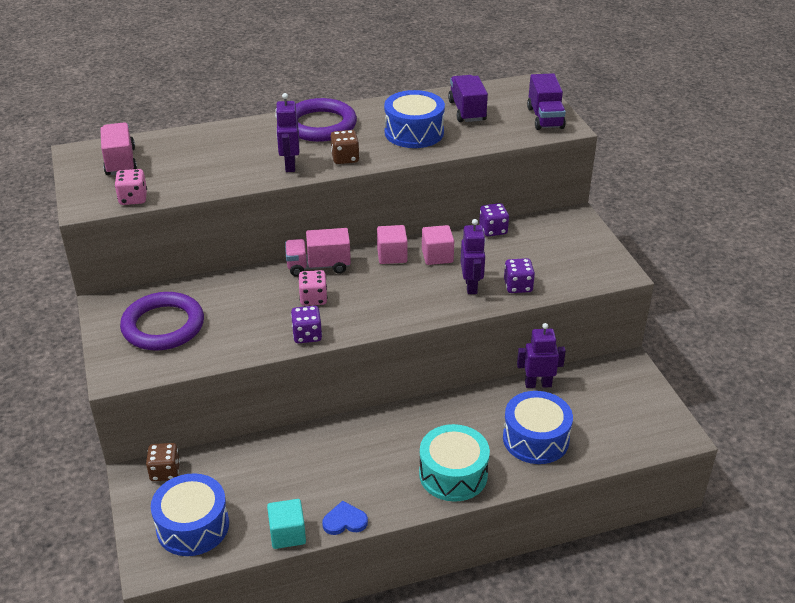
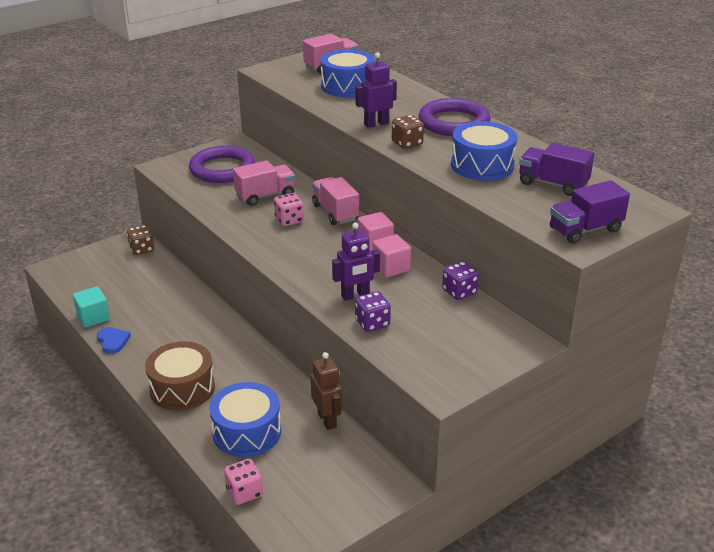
camera: 70 degrees right, 5 degrees down
pink dice [115,169,147,205] -> pink dice moved to [224,459,263,505]
blue drum [151,473,229,556] -> blue drum moved to [320,49,375,97]
purple dice [291,306,322,343] -> none
turquoise drum [419,424,490,502] -> brown drum [145,341,215,411]
purple truck [448,75,488,122] -> purple truck turned 120 degrees counterclockwise [519,143,594,196]
purple robot [517,323,566,388] -> brown robot [311,352,342,430]
none -> pink truck [233,161,295,206]

